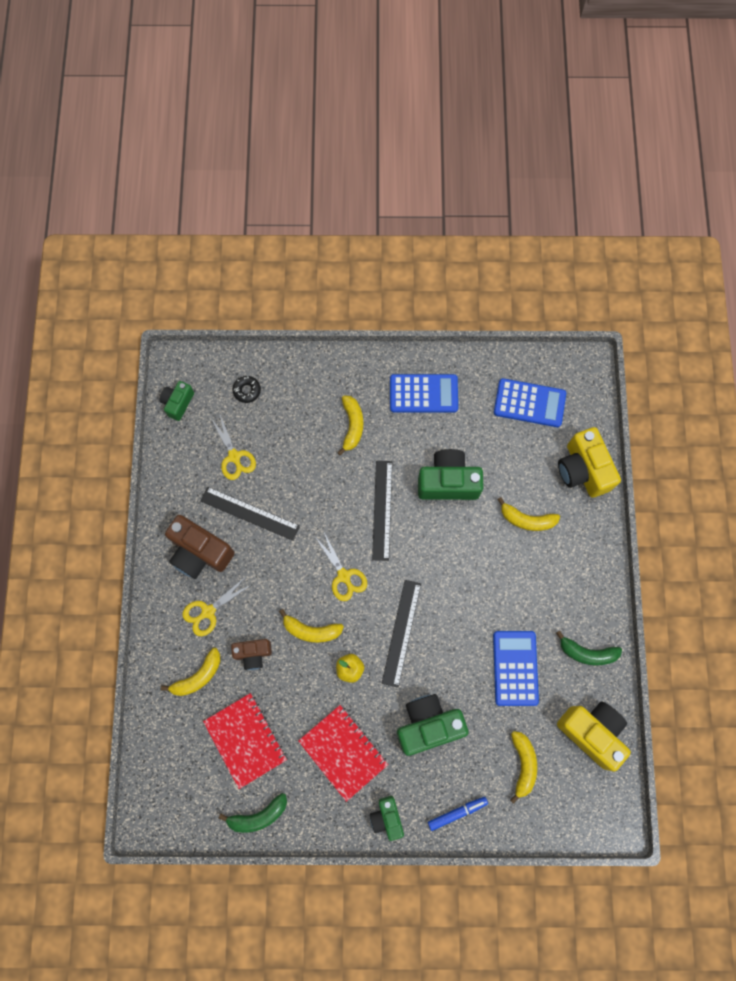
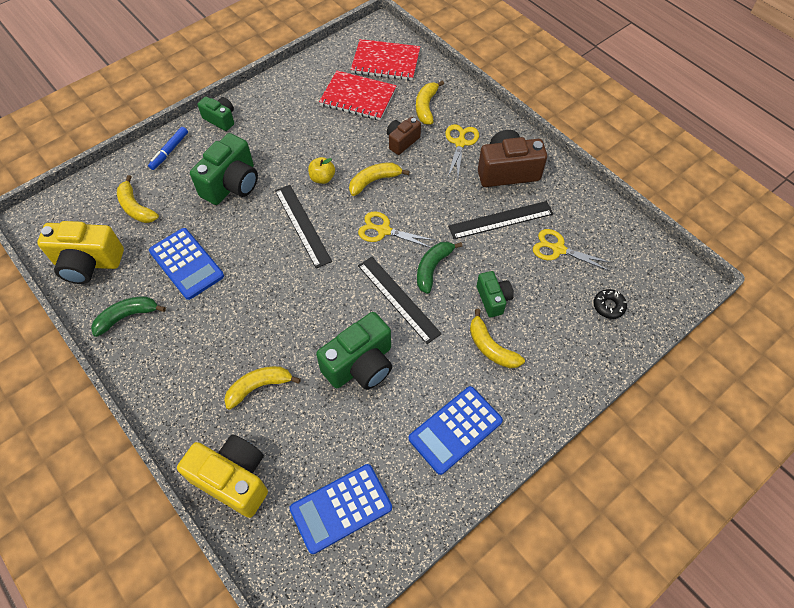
camera: 140 degrees right, 15 degrees down
green camera [160,381,194,421] -> green camera moved to [477,271,514,317]
green banana [219,793,287,833] -> green banana moved to [417,242,462,294]
red notebook [298,705,388,802] -> red notebook moved to [351,39,420,80]

